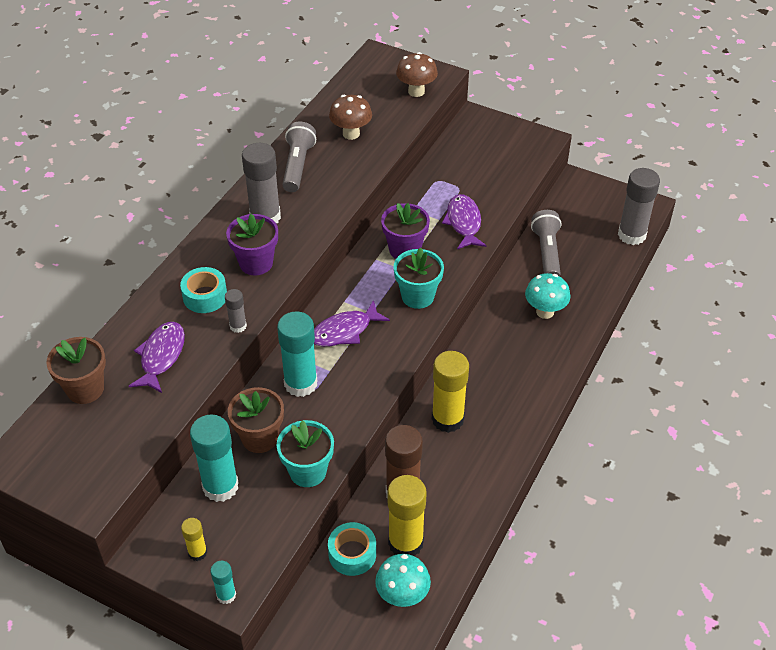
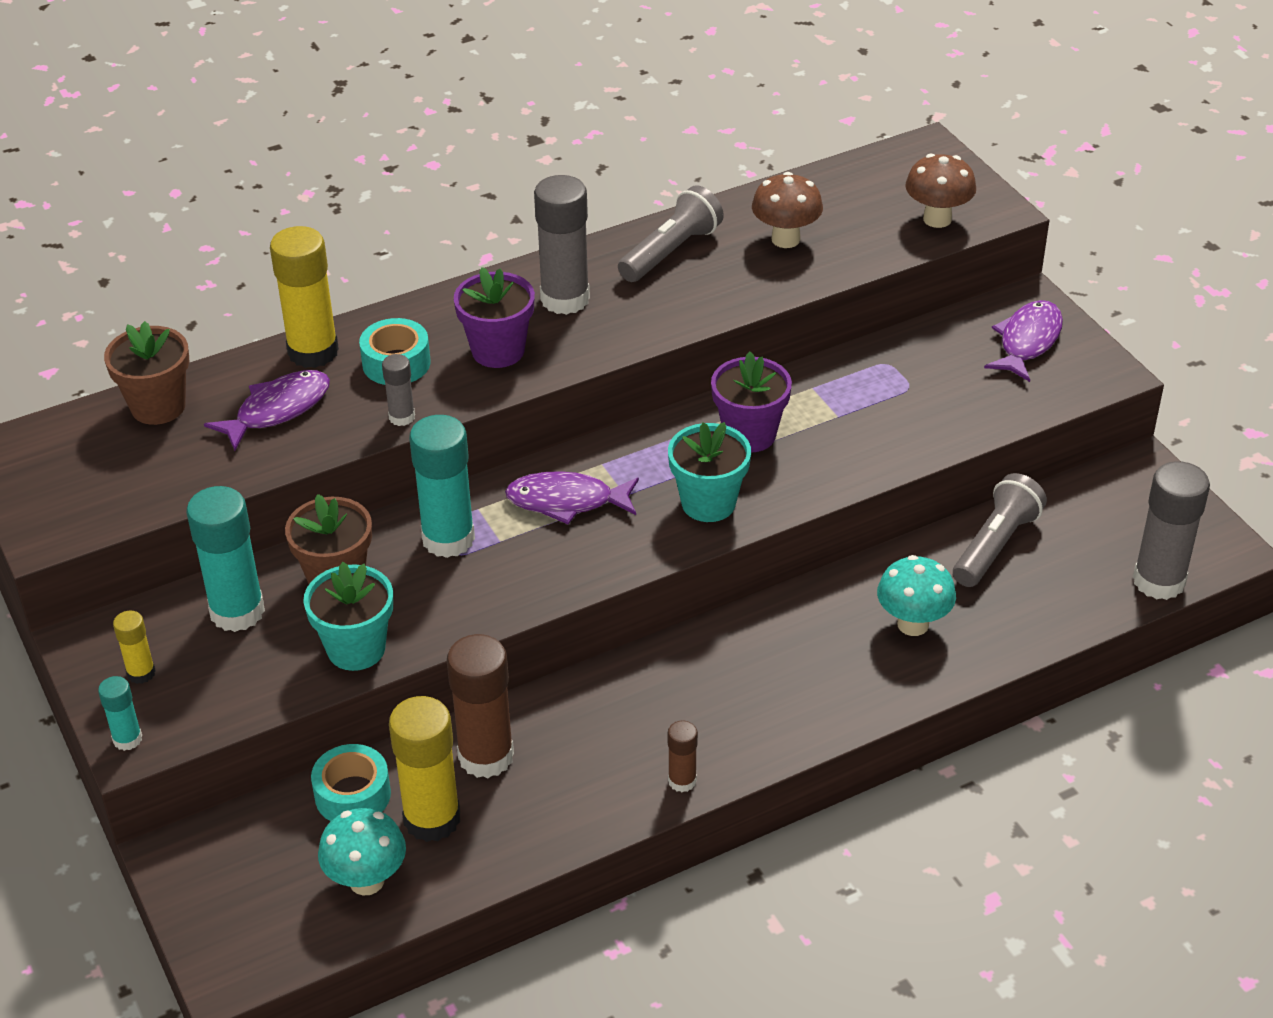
camera: 35 degrees right, 5 degrees down
yellow glue stick [432,351,469,433] -> yellow glue stick moved to [270,226,339,368]
purple fish [442,194,487,249] -> purple fish moved to [984,300,1063,382]
none -> brown glue stick [668,721,698,792]

